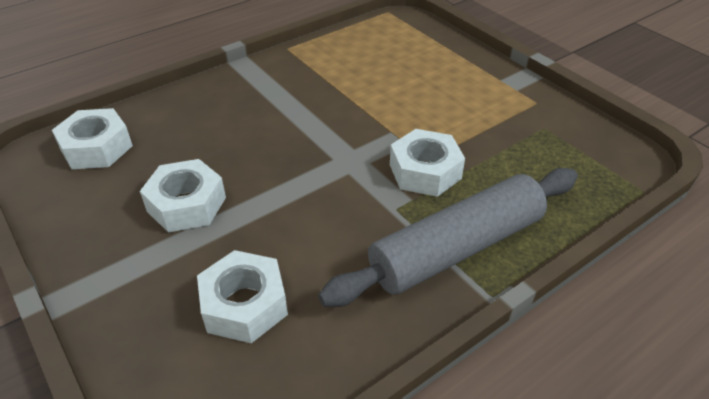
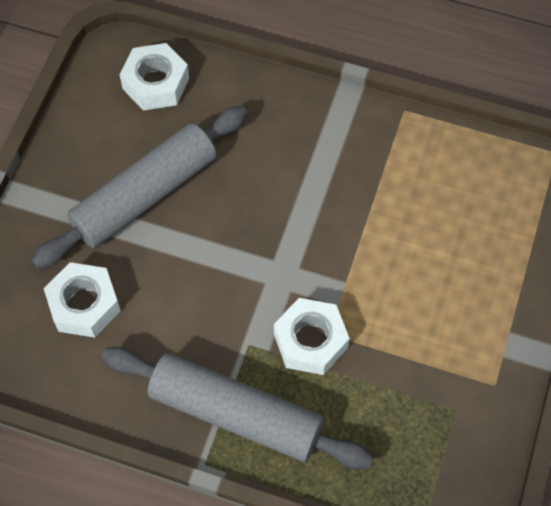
camera: 55 degrees right, 20 degrees up
white nut [140,159,226,233] -> grey rolling pin [31,106,247,269]

